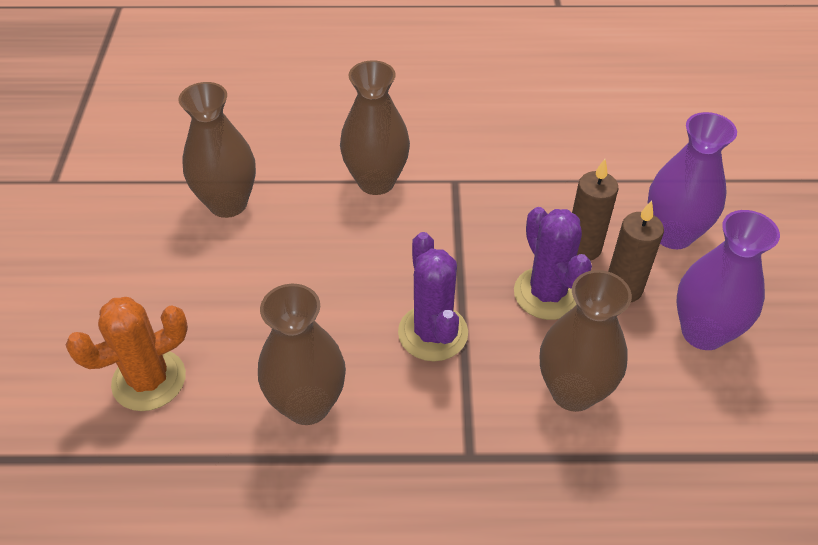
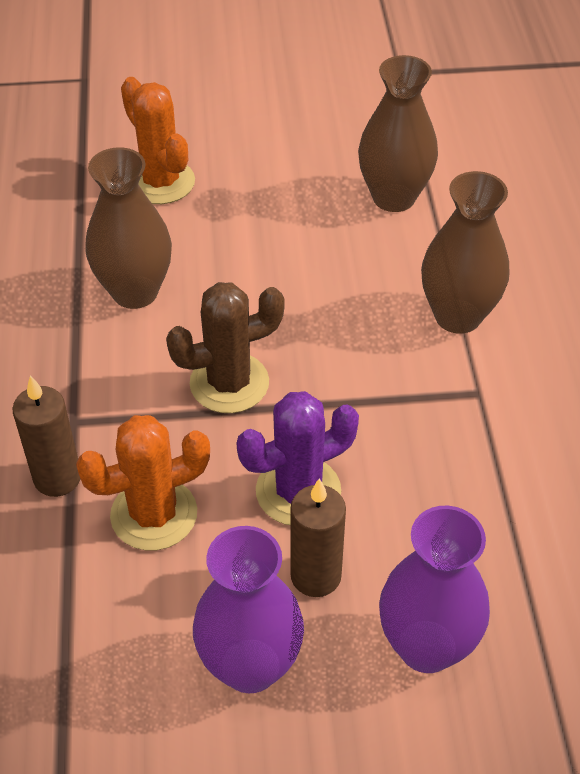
camera: 85 degrees right, 0 degrees up
purple cactus [398,232,468,361] -> brown cactus [166,282,285,413]
brown vase [540,270,632,412] -> orange cactus [76,415,210,550]
brown candle [572,159,618,261] -> brown candle moved to [12,375,80,497]

